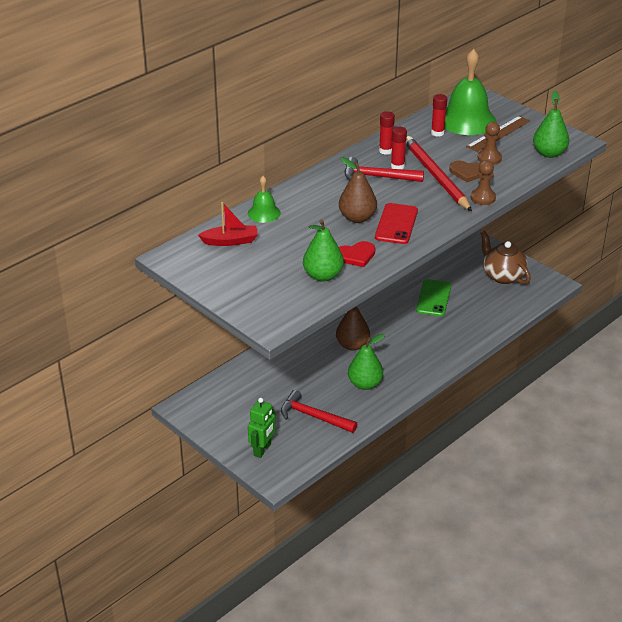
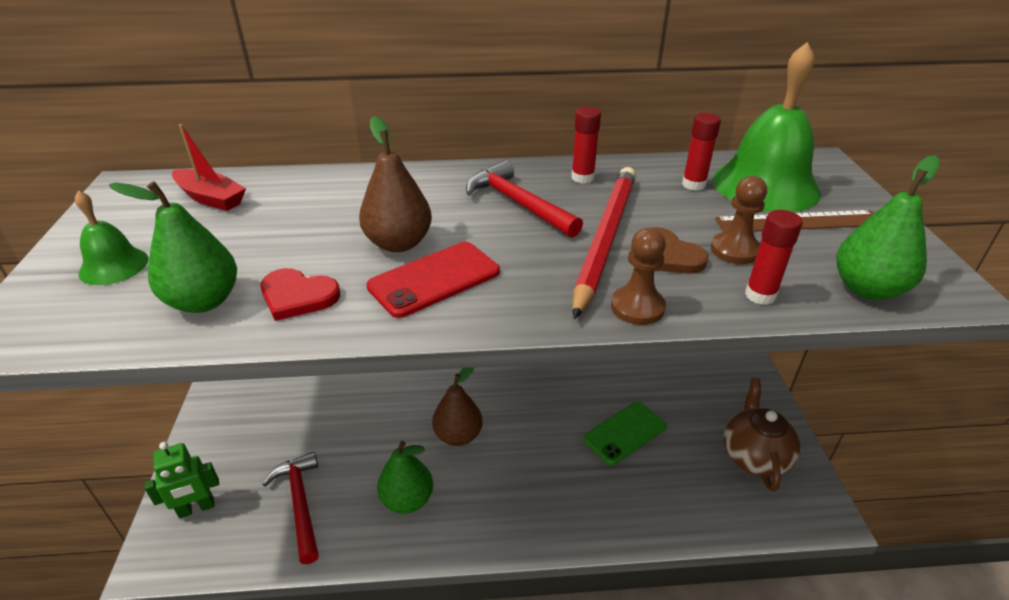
camera: 40 degrees right, 0 degrees up
green bell [248,176,281,223] -> green bell moved to [75,191,148,285]
red glue stick [391,127,407,169] -> red glue stick moved to [745,210,803,305]

